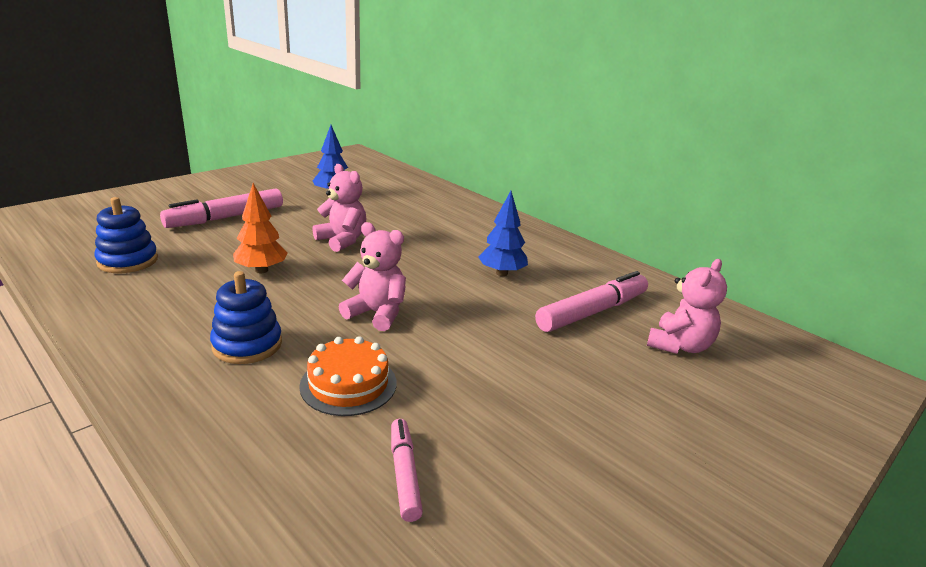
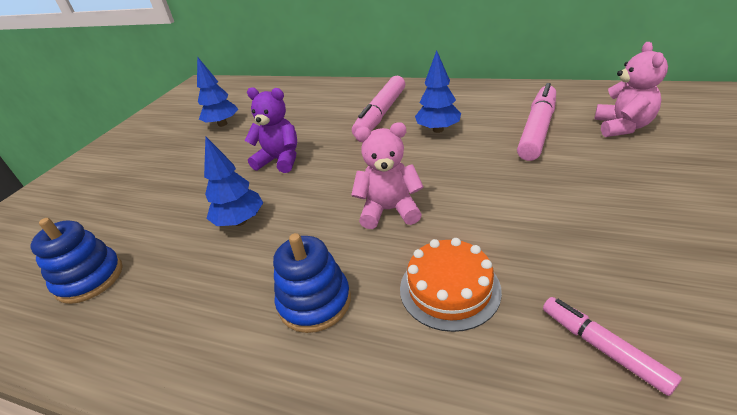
camera: 20 degrees left, 10 degrees up
pink marker [160,188,283,228] -> pink marker moved to [352,76,405,136]
orange tree [233,183,288,273] -> blue tree [204,136,263,226]
pink teddy bear [312,164,367,252] -> purple teddy bear [245,87,297,173]

